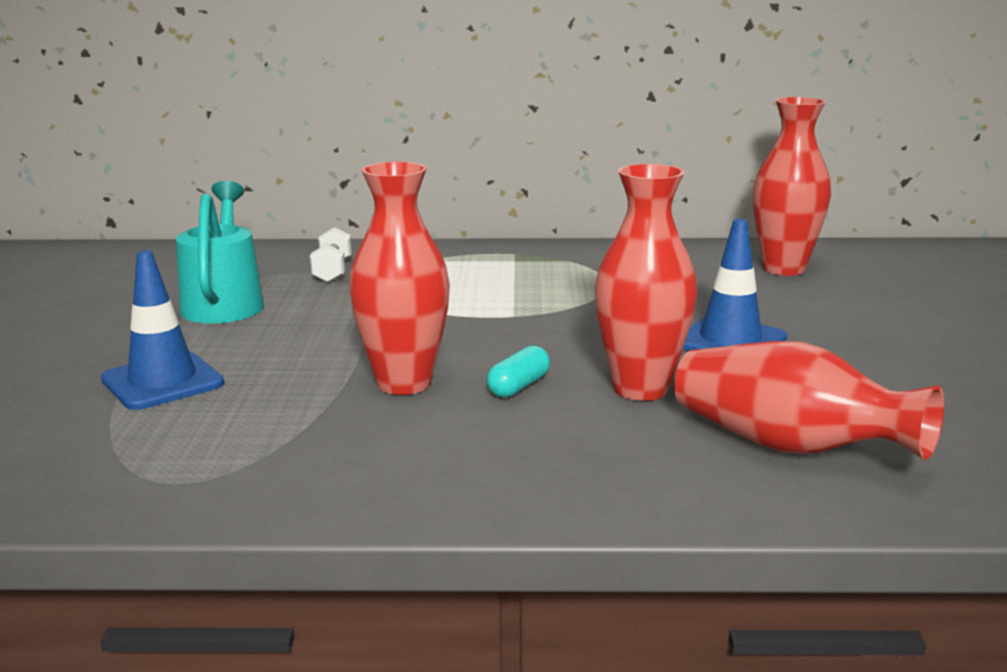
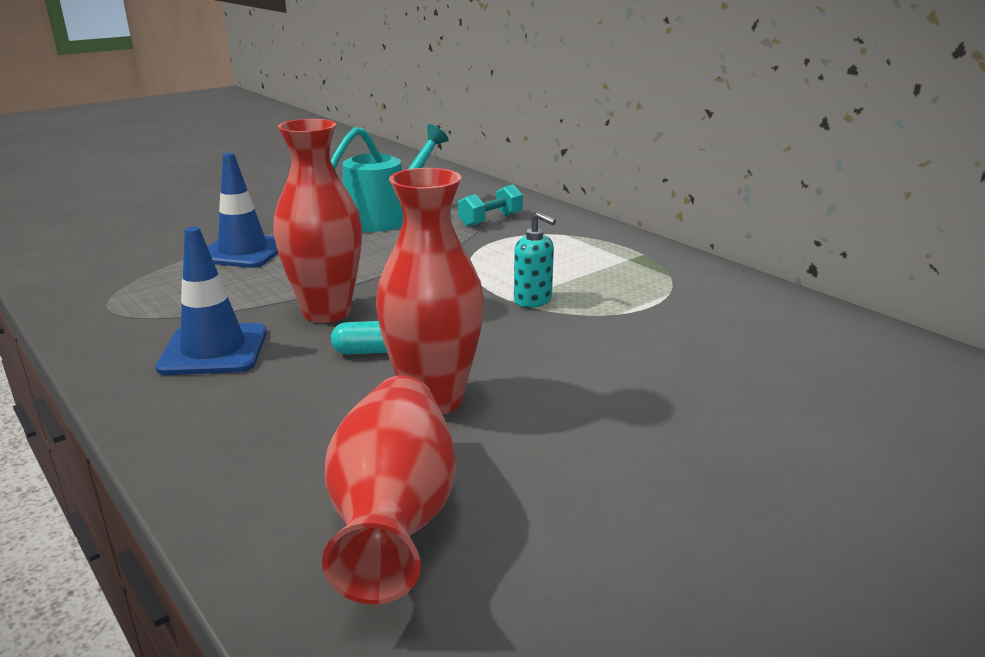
camera: 50 degrees right, 5 degrees up
white dumbbell [310,227,352,283] -> turquoise dumbbell [458,184,523,227]
blue traffic cone [683,218,787,351] -> blue traffic cone moved to [155,227,267,375]
red vase [753,97,831,276] -> none
none -> turquoise soap dispenser [514,212,556,307]

